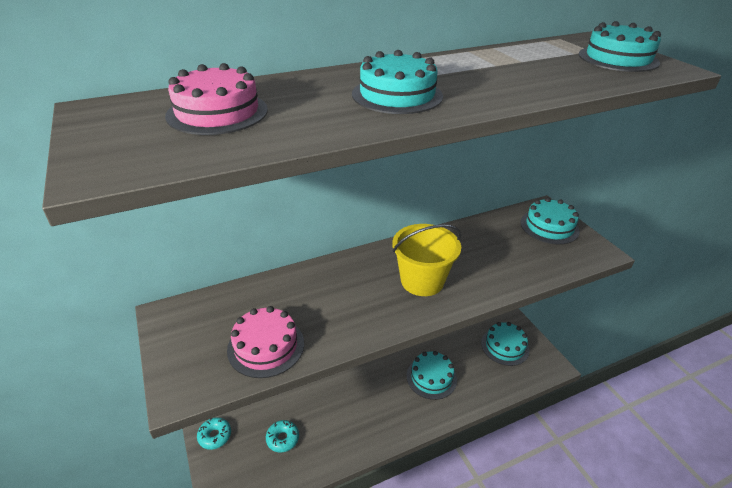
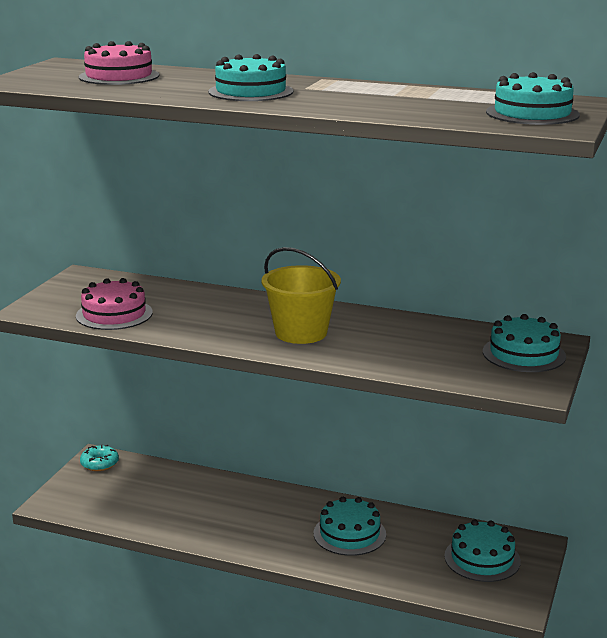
camera: 45 degrees right, 15 degrees down
turquoise donut [266,420,299,452] -> none

